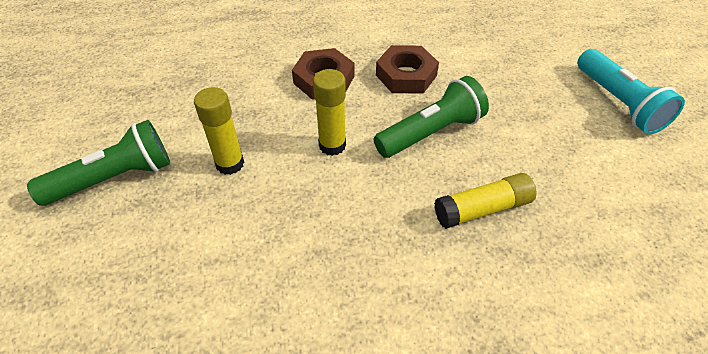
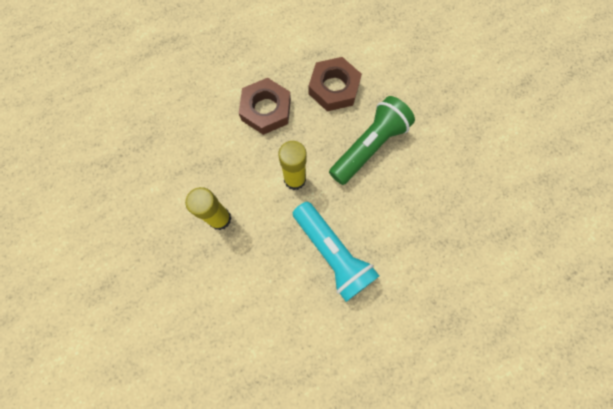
camera: 15 degrees left, 25 degrees up
green flashlight [27,120,170,206] -> none
yellow glue stick [434,173,537,229] -> none
turquoise flashlight [577,49,685,134] -> turquoise flashlight moved to [293,202,379,302]

